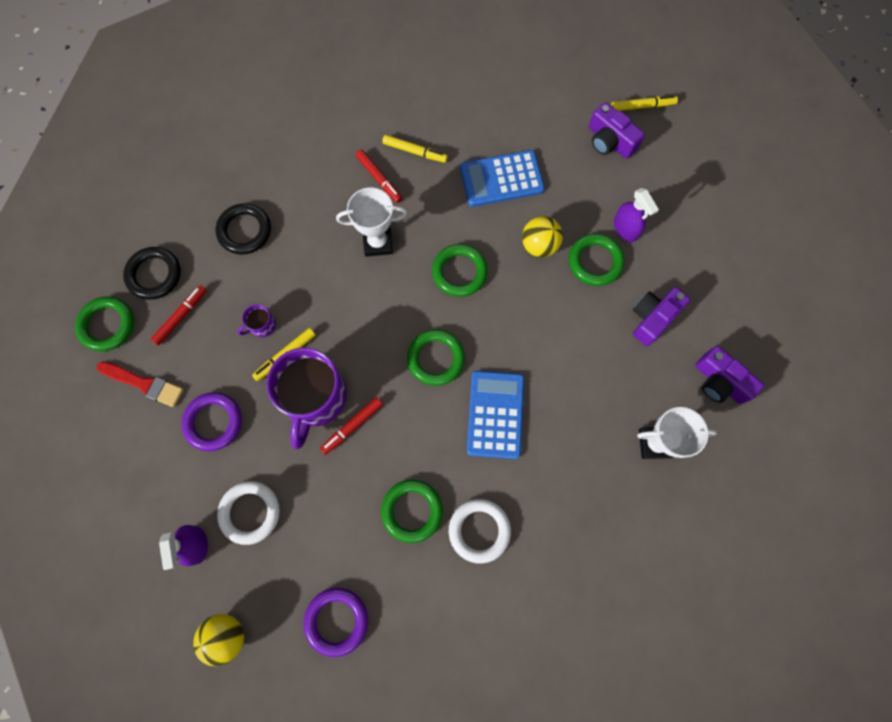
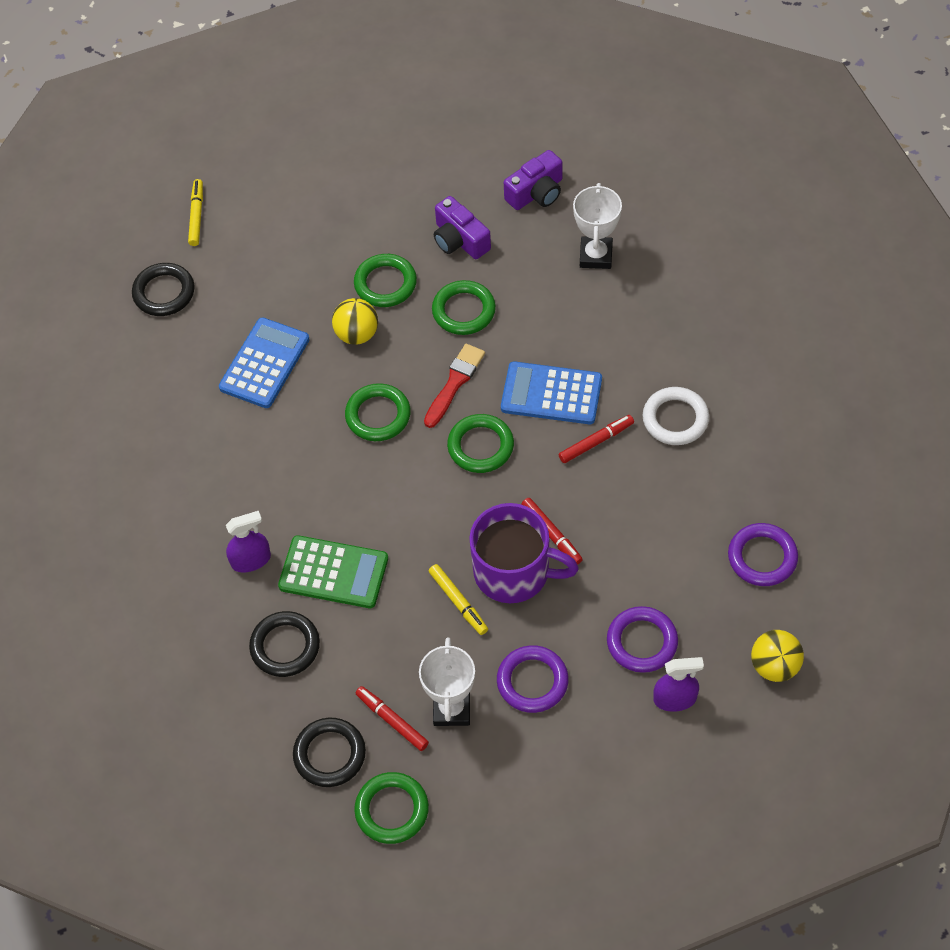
camera: 80 degrees left, 15 degrees down
red brush [97,361,184,407] -> red brush moved to [424,344,485,428]
white ring [217,481,280,545] -> purple ring [607,606,678,673]
purple mug [238,304,276,337] -> none
white trophy [336,188,407,257] -> white trophy moved to [419,637,475,726]
red marker [356,149,402,203] -> red marker moved to [559,415,634,463]
green ring [381,480,443,543] -> green ring moved to [432,280,496,335]
yellow marker [382,135,448,163] -> none
blue calculator [460,150,545,207] -> blue calculator turned 150 degrees counterclockwise [219,317,310,408]
purple camera [589,102,645,159] -> none
purple spray bottle [614,188,659,242] -> purple spray bottle moved to [226,511,271,572]
none -> black ring [132,263,195,316]
none -> green calculator [278,535,388,608]

